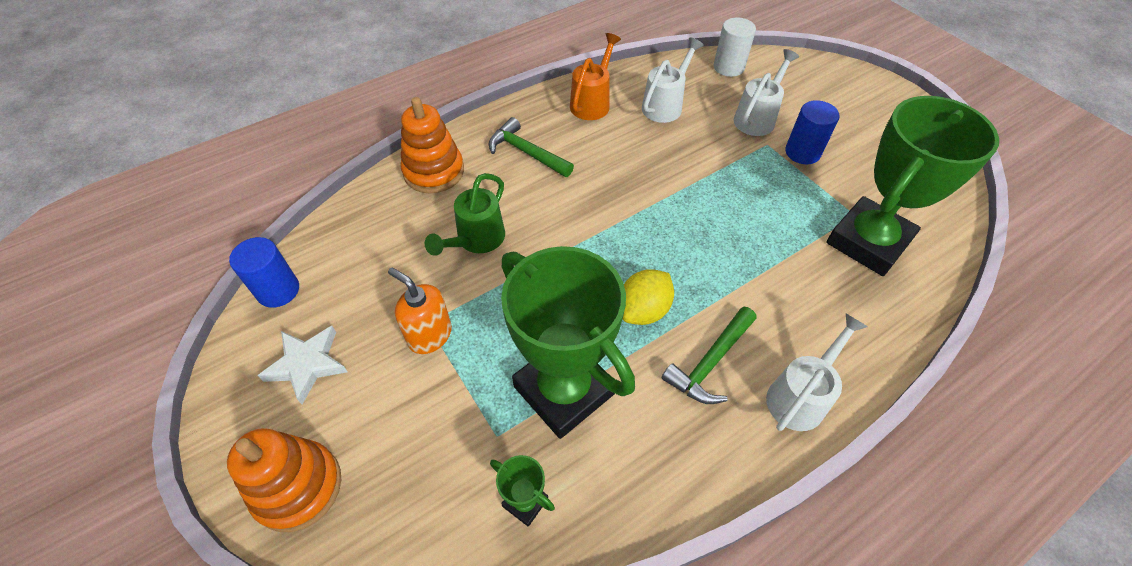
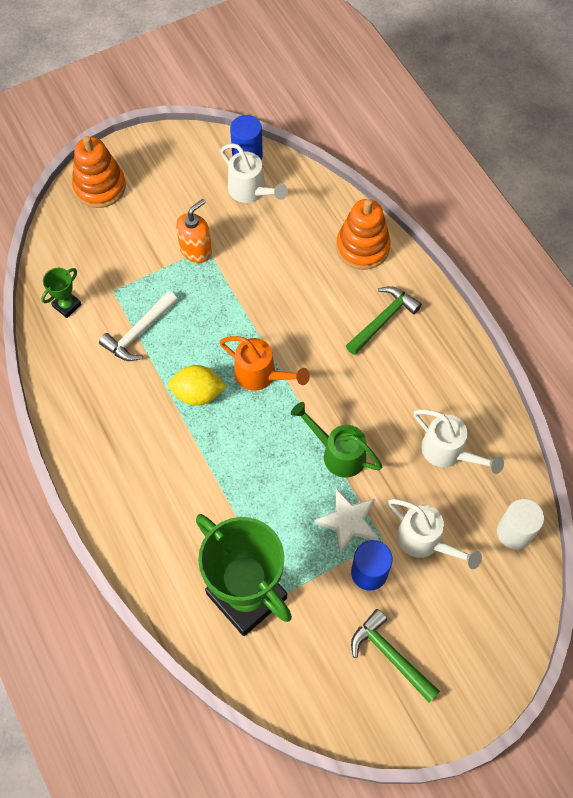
camera: 95 degrees right, 10 degrees up
white star [258,326,347,404] -> white star moved to [314,488,378,553]
green watering can [425,173,505,256] -> green watering can moved to [291,402,382,478]
green trophy [501,246,635,439] -> white hammer [99,291,178,361]
orange watering can [570,33,621,120] -> orange watering can moved to [219,336,310,391]
yellow lemon [622,269,674,325] -> yellow lemon turned 45 degrees counterclockwise [168,365,226,406]
green hammer [662,306,756,404] -> green hammer moved to [351,609,440,703]
white watering can [766,314,868,431] -> white watering can moved to [220,143,288,203]

